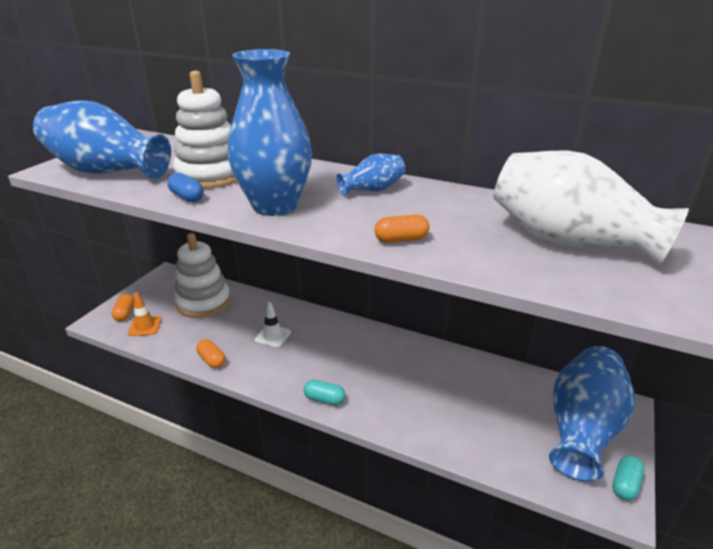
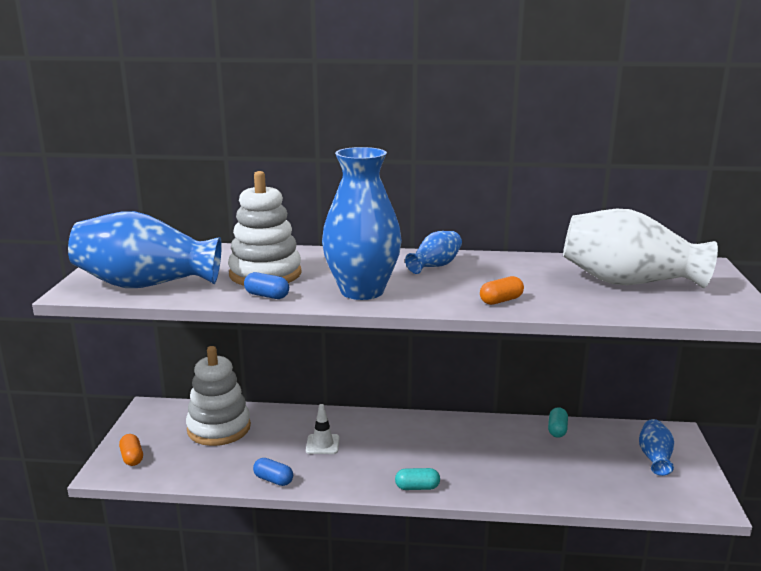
camera: 20 degrees left, 10 degrees down
orange traffic cone [128,293,162,336] -> none
orange capsule [196,339,225,368] -> blue capsule [253,458,293,486]
blue vase [549,346,635,482] -> blue vase [639,419,674,476], size x0.49
turquoise capsule [612,456,645,501] -> turquoise capsule moved to [548,407,568,438]

